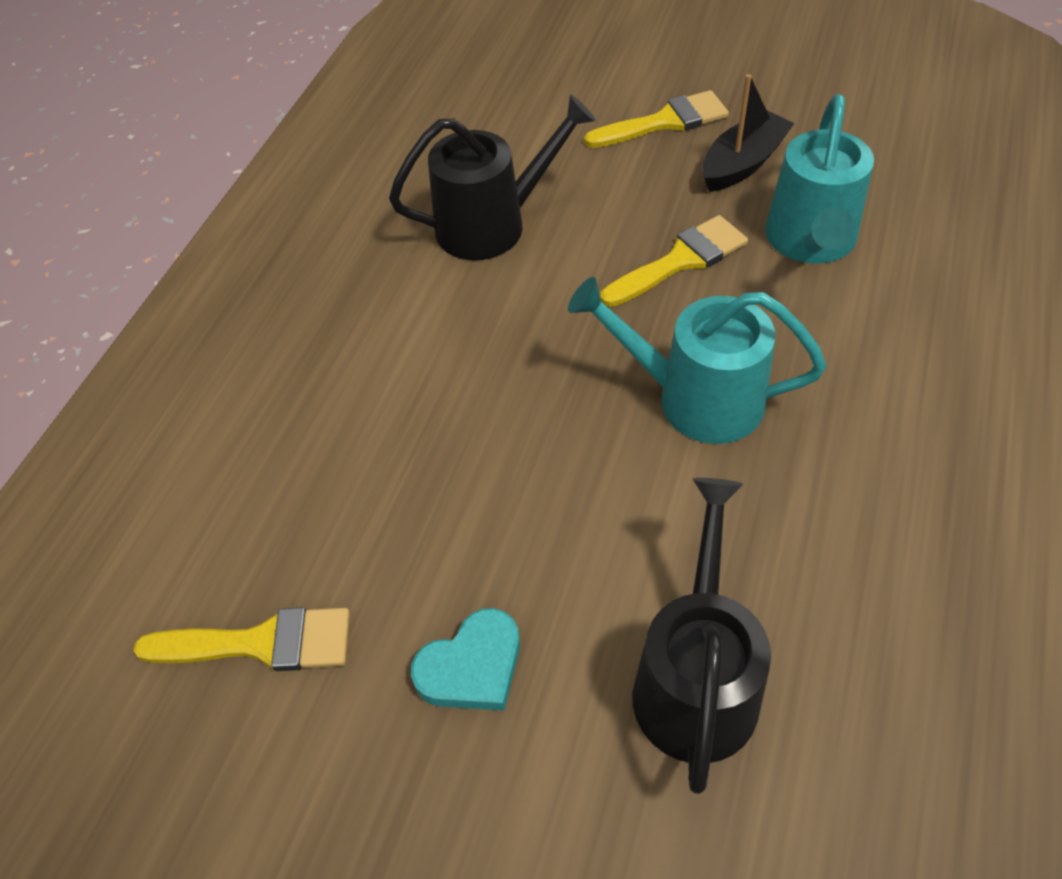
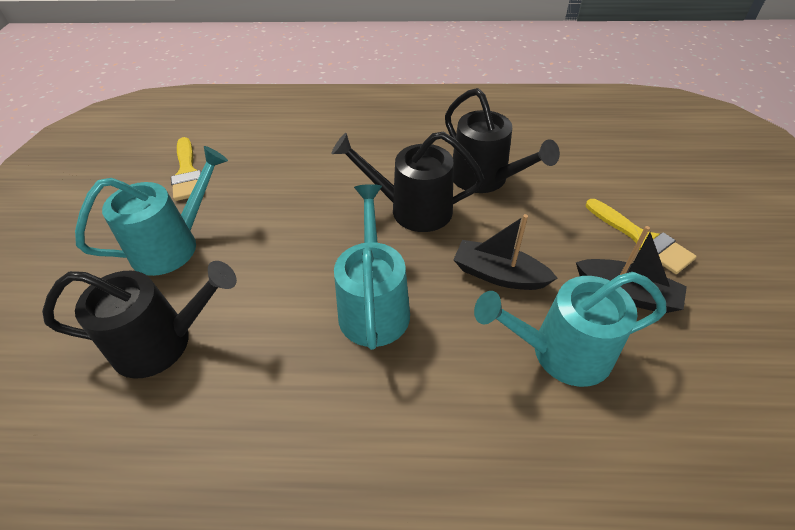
camera: 70 degrees right, 5 degrees down
turquoise heart [411,608,520,711] -> turquoise watering can [75,146,228,276]
yellow brush [600,215,748,307] -> black boat [453,214,558,290]
none -> black watering can [332,131,484,232]

